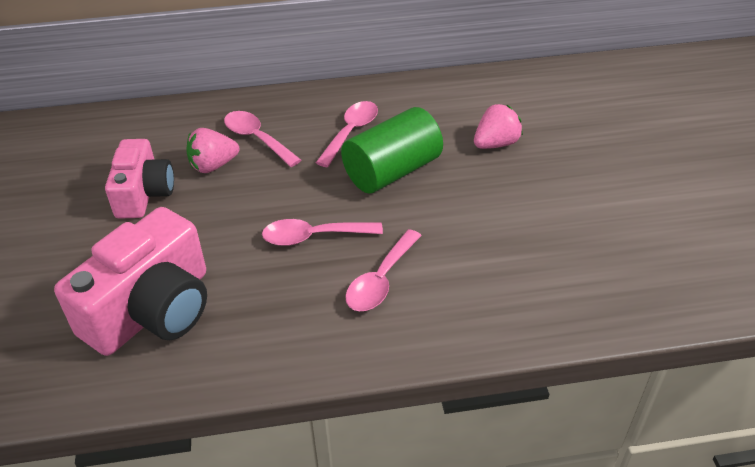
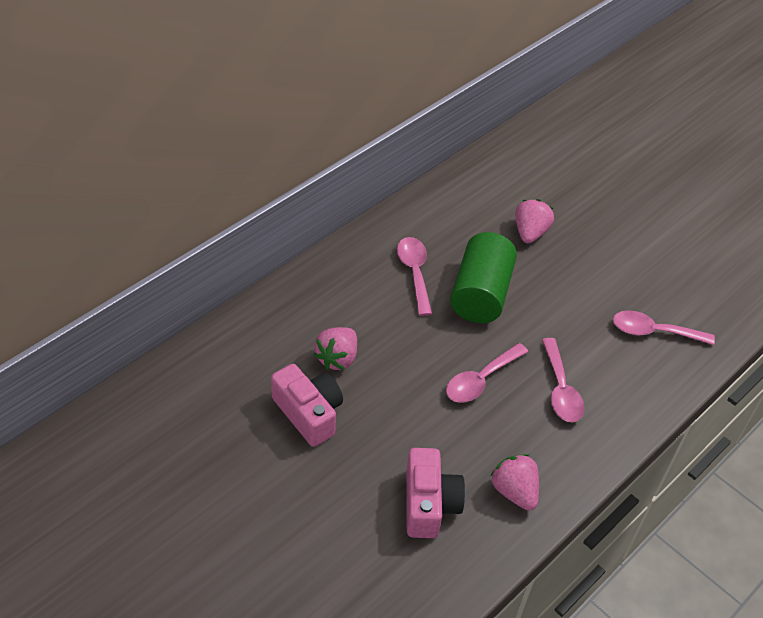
camera: 40 degrees left, 5 degrees up
pink camera [54,207,207,356] -> pink camera [406,448,465,538], size x0.64
pink spoon [224,111,301,167] -> pink spoon moved to [613,310,715,345]
none -> pink strawberry [491,454,539,511]

